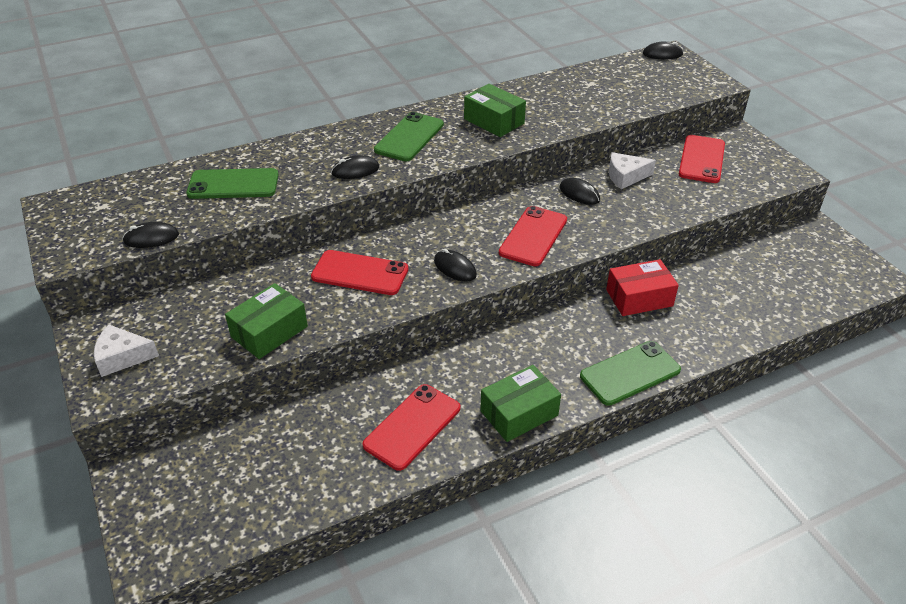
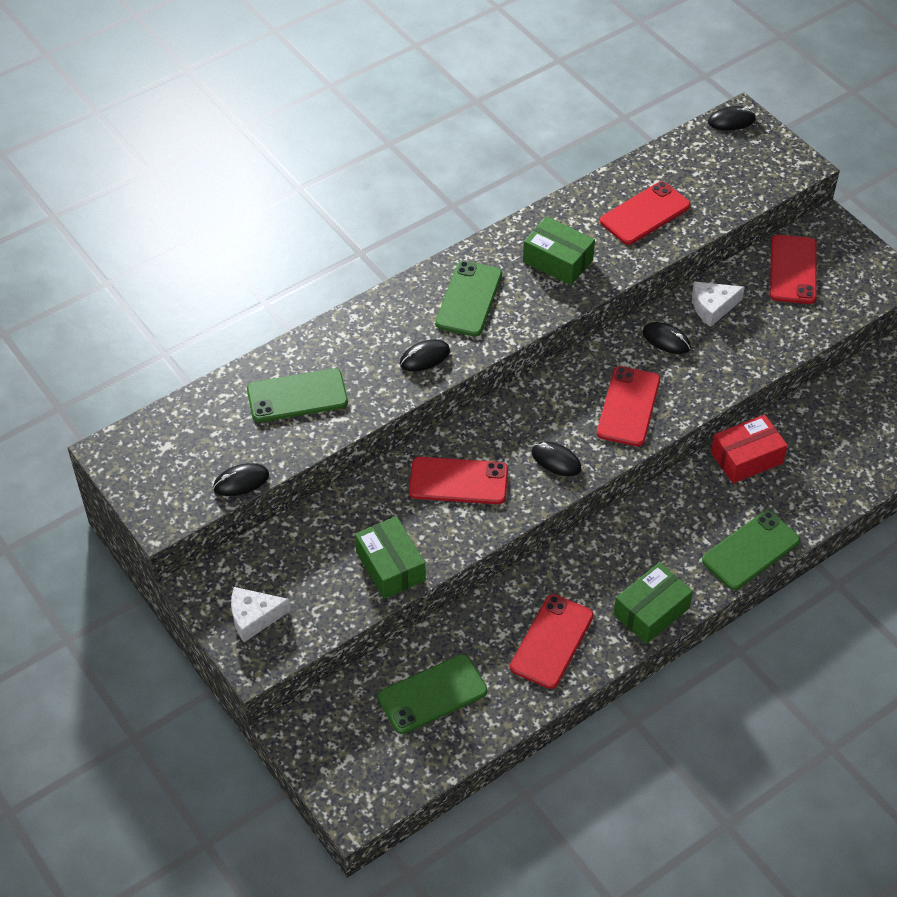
camera: 10 degrees left, 10 degrees up
green box [225,283,308,359] -> green box turned 60 degrees counterclockwise [355,516,426,599]
none -> green phone [378,654,487,734]
none -> red phone [600,181,691,245]

